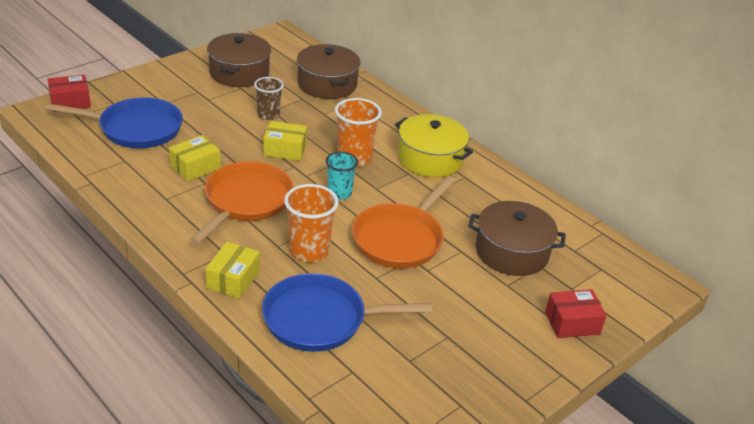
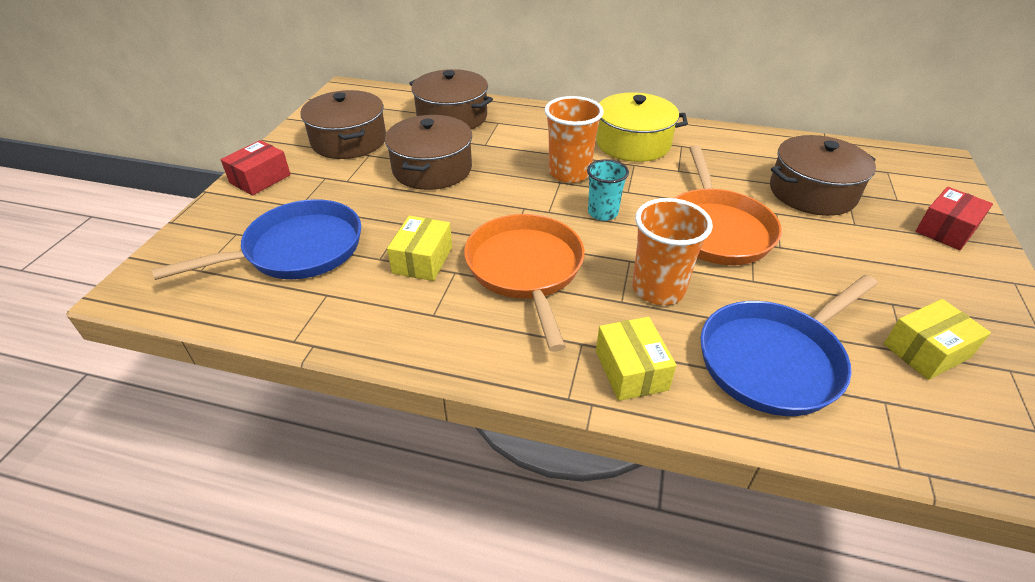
camera: 30 degrees left, 5 degrees up
red box [48,75,91,112] -> red box moved to [221,140,291,195]
brown cup [254,77,284,120] -> brown pot [385,115,472,190]
yellow box [263,121,307,161] -> yellow box moved to [884,299,991,380]

